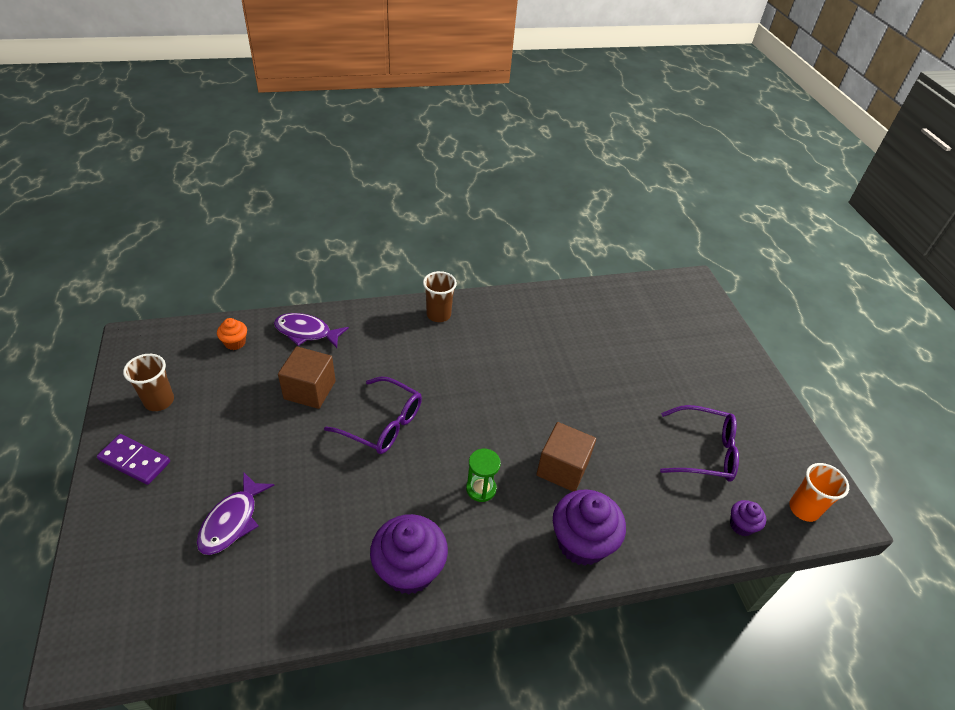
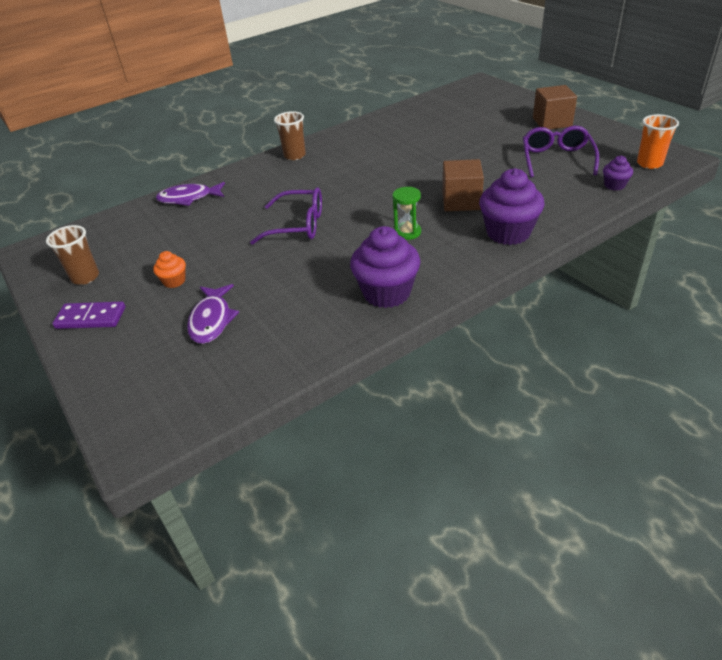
camera: 15 degrees left, 5 degrees down
orange cupcake [217,318,247,350] -> orange cupcake moved to [153,251,186,288]
brown cube [278,346,336,409] -> brown cube moved to [533,85,577,129]
purple glasses [660,405,739,482] -> purple glasses turned 75 degrees counterclockwise [523,126,599,178]

